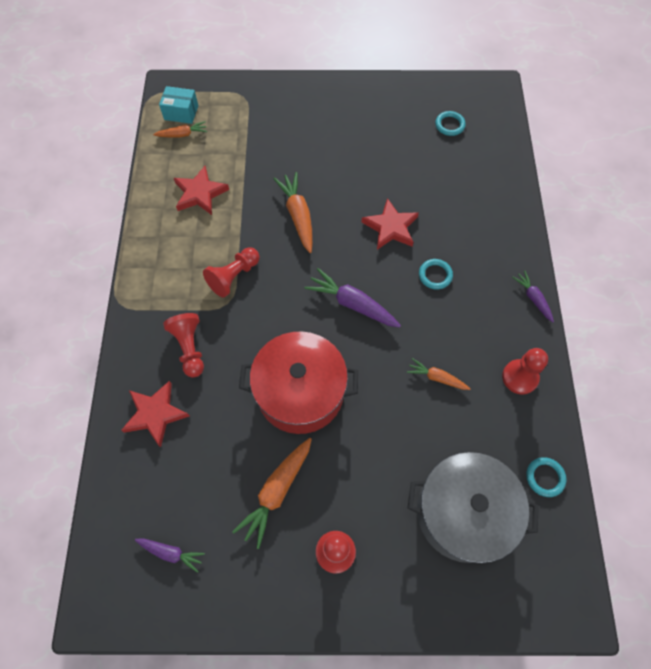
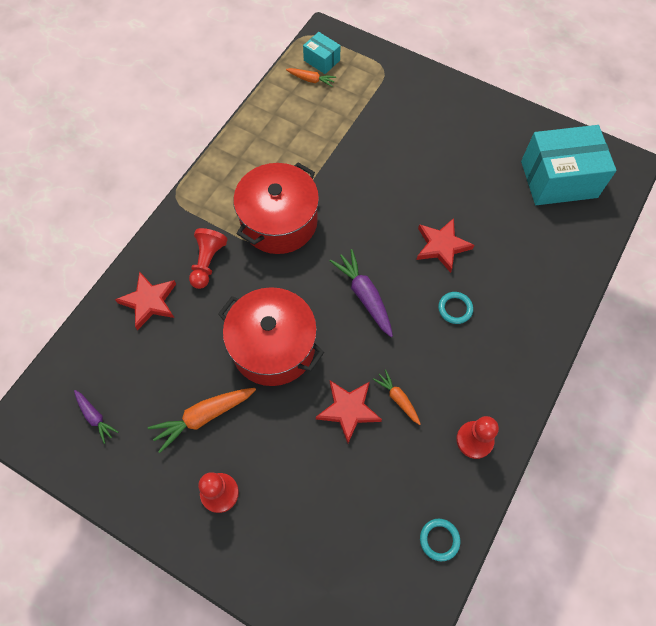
camera: 30 degrees right, 0 degrees up
red star [174,166,229,215] -> red star moved to [316,381,382,443]
red pawn [203,247,260,298] -> red pot [233,163,319,254]
orange carrot [273,172,313,253] -> none
grey pot [408,452,539,563] -> none
turquoise ring [435,111,466,136] -> turquoise box [521,125,617,205]
purple carrot [512,271,554,322] -> none

